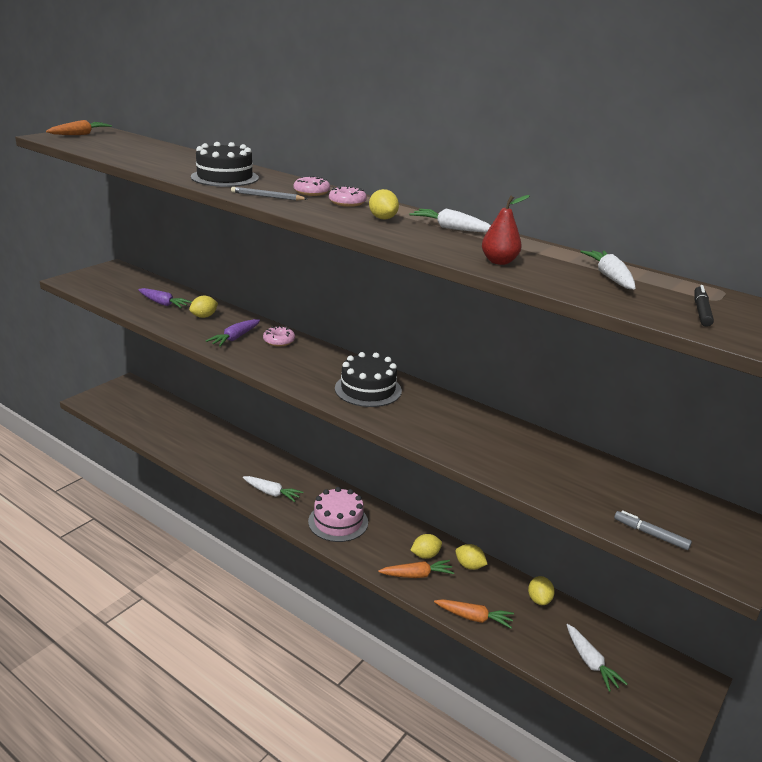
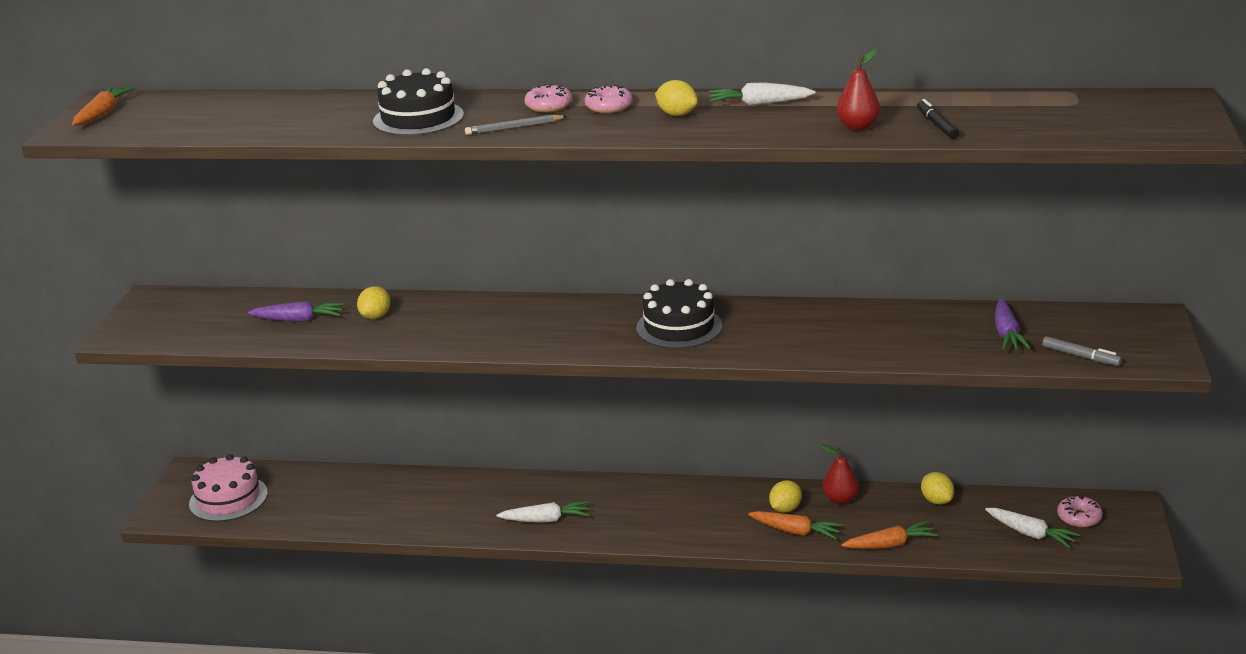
camera: 25 degrees left, 0 degrees up
purple carrot [206,319,260,347] -> purple carrot moved to [995,299,1031,350]
pink donut [263,326,295,346] -> pink donut moved to [1057,495,1103,528]
pink cake [308,487,368,542] -> pink cake moved to [189,454,268,522]
orange carrot [378,560,454,578] -> orange carrot turned 60 degrees clockwise [748,511,843,539]
yellow lemon [455,544,487,570] -> red pear [821,444,859,504]
white carrot [580,250,635,289] -> none
grey marker [614,510,692,550] -> grey marker turned 150 degrees counterclockwise [1042,336,1122,366]
black marker [694,285,714,327] -> black marker moved to [917,99,959,139]

